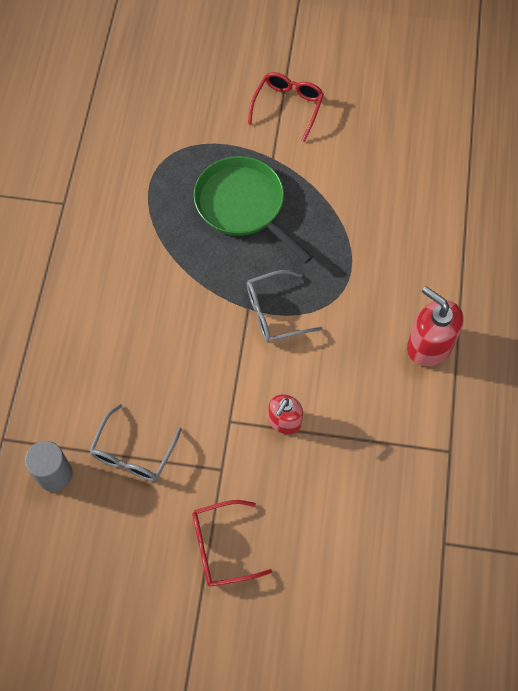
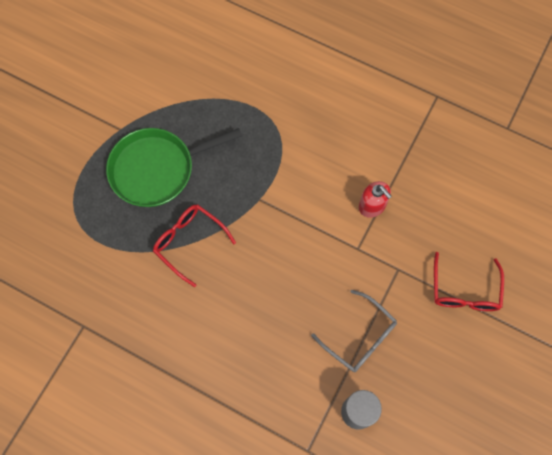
camera: 70 degrees left, 5 degrees up
grey glasses [247,270,323,343] -> none
red glasses [248,72,324,142] -> red glasses moved to [153,204,236,287]
red soap dispenser [407,286,464,366] -> none

